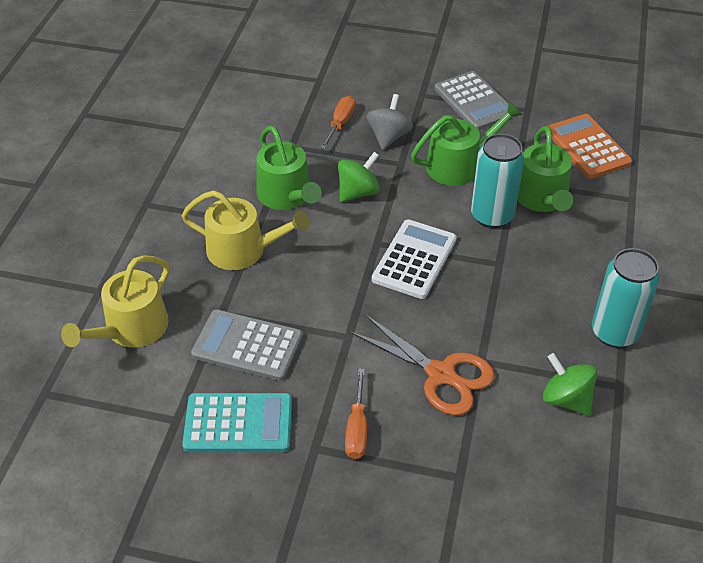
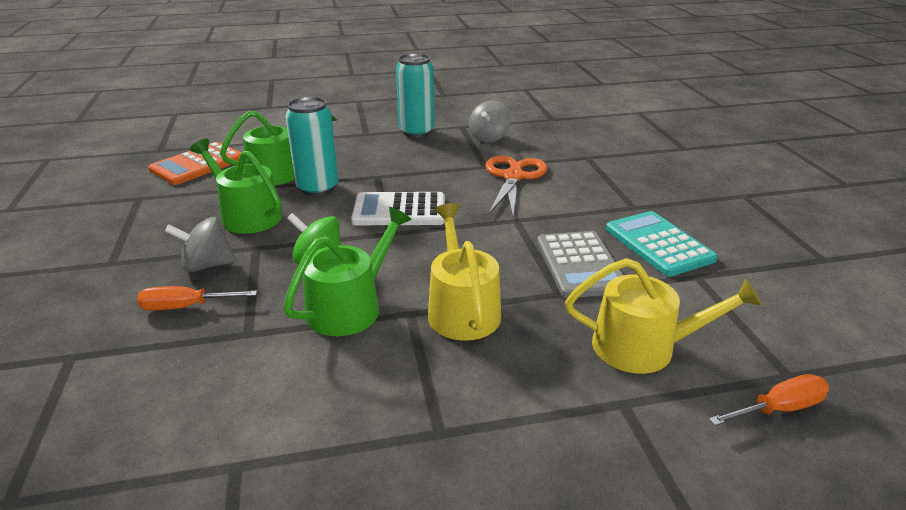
camera: 115 degrees left, 15 degrees down
orange screwdriver [345,368,367,459] -> orange screwdriver moved to [709,374,829,426]
grey calculator [434,71,515,130] -> none
green spinning top [543,353,597,416] -> grey spinning top [469,101,511,143]

